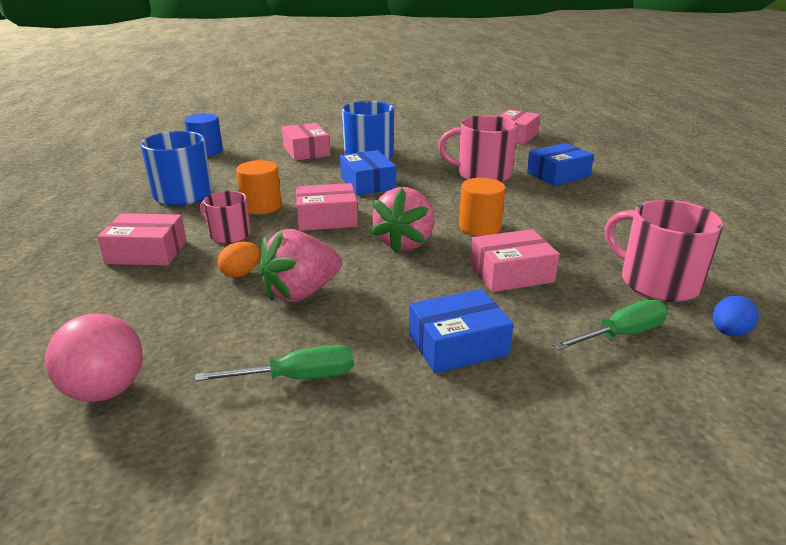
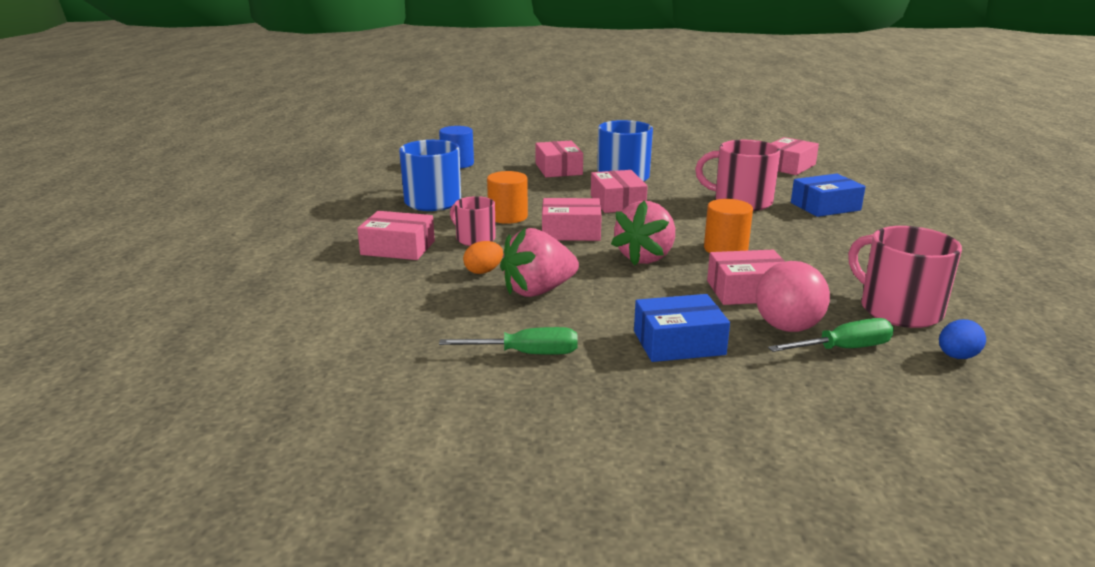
camera: 10 degrees right, 5 degrees down
pink ball [45,313,143,402] -> pink ball moved to [756,261,830,332]
blue box [340,150,396,195] -> pink box [591,170,648,213]

